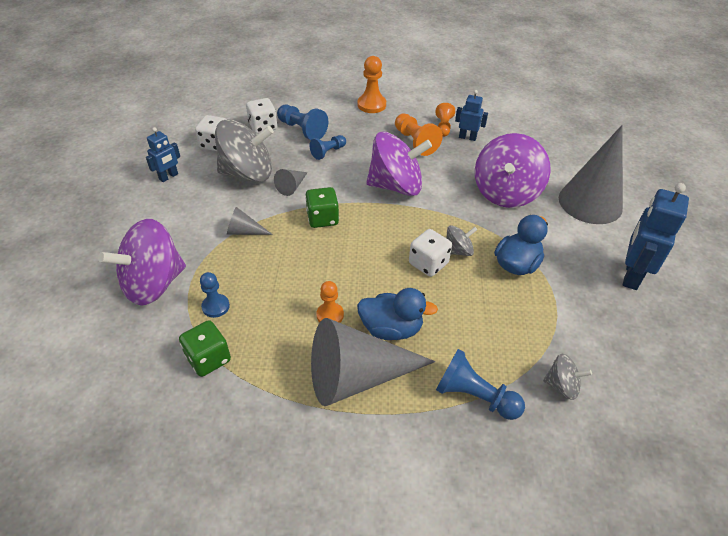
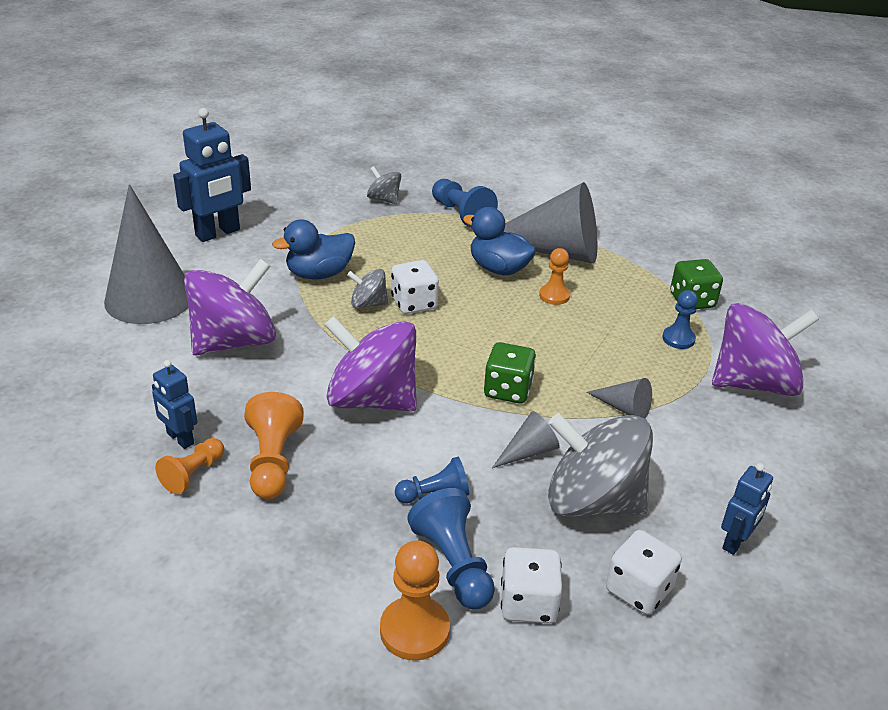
camera: 155 degrees left, 10 degrees down
blue robot [146,127,180,182] -> blue robot turned 150 degrees clockwise [721,463,773,555]
orange pawn [358,56,386,113] -> orange pawn moved to [380,540,450,661]

